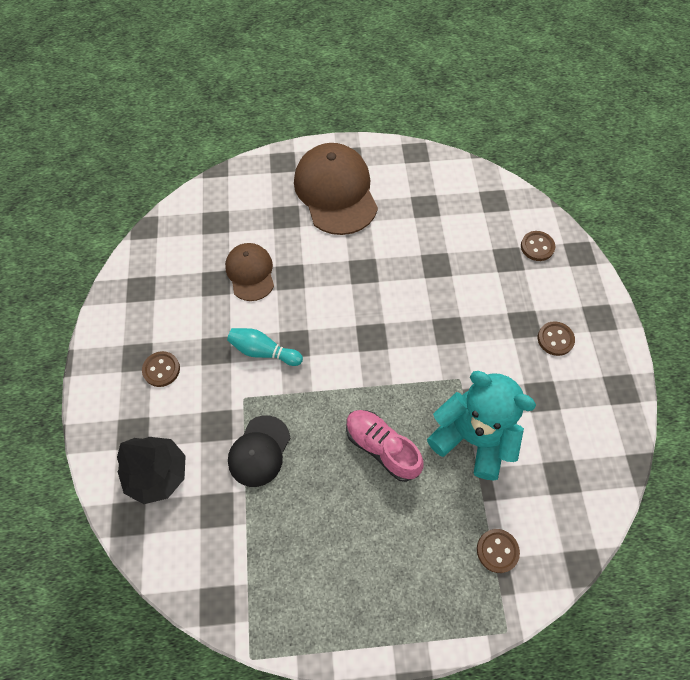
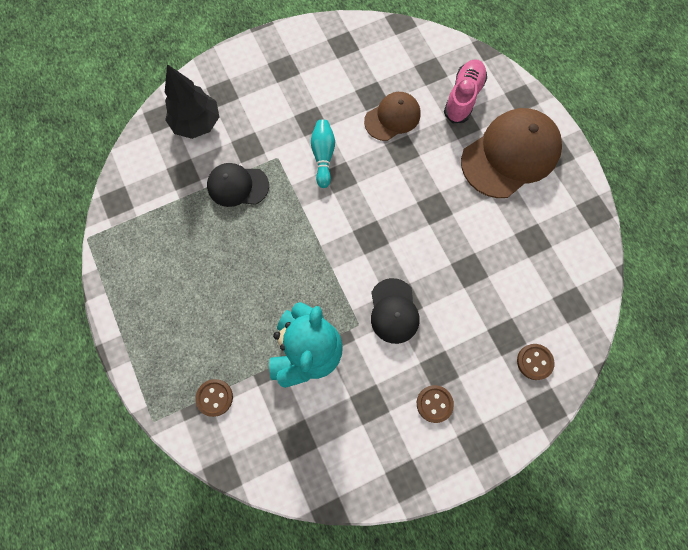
camera: 70 degrees right, 10 degrees up
brown button [142,351,180,387] -> none
pink shoe [346,410,424,482] -> pink shoe moved to [444,59,487,123]
none -> black cap [371,278,419,344]

